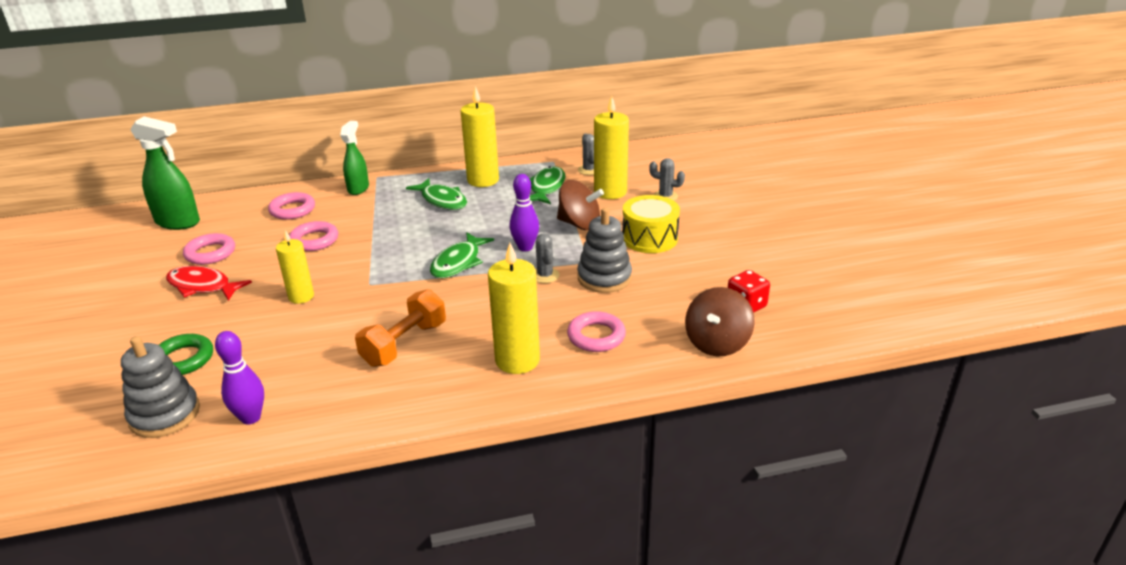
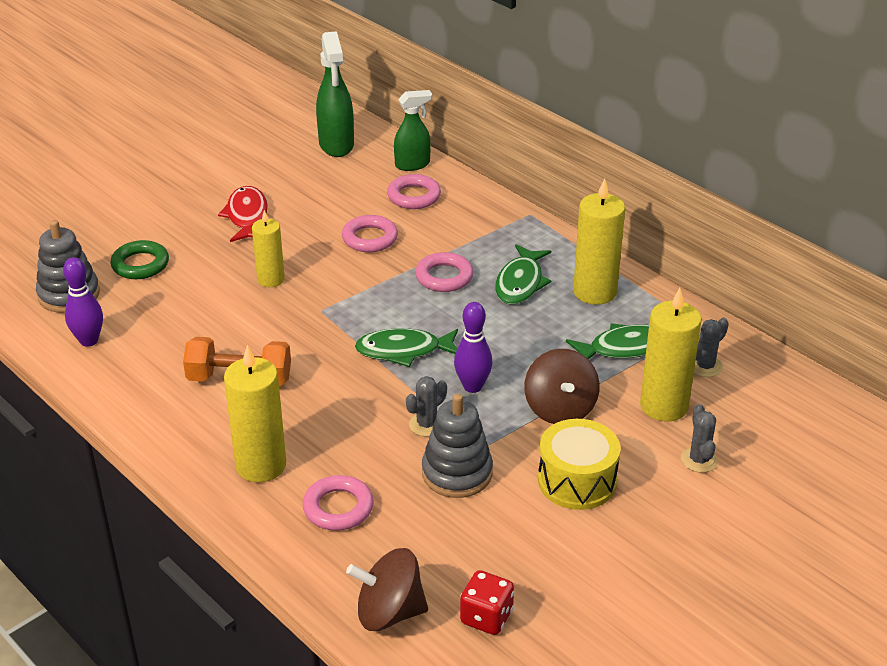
camera: 60 degrees right, 5 degrees up
pink ring [183,233,235,265] -> pink ring moved to [415,252,473,292]
green spray bottle [340,121,369,195] -> green spray bottle moved to [394,90,432,171]

